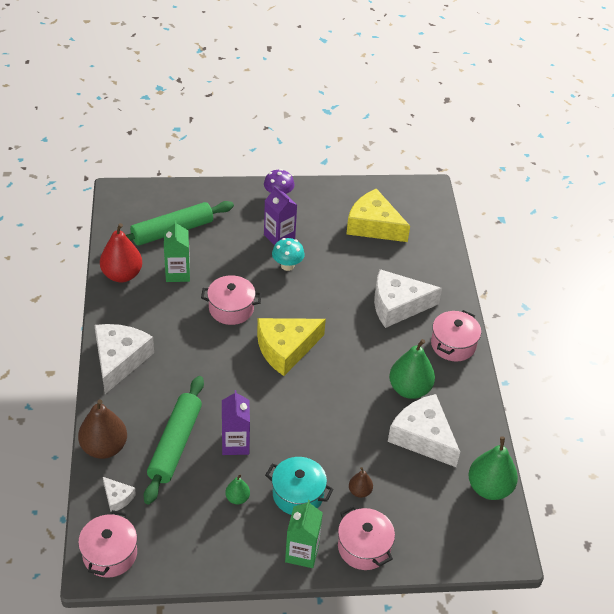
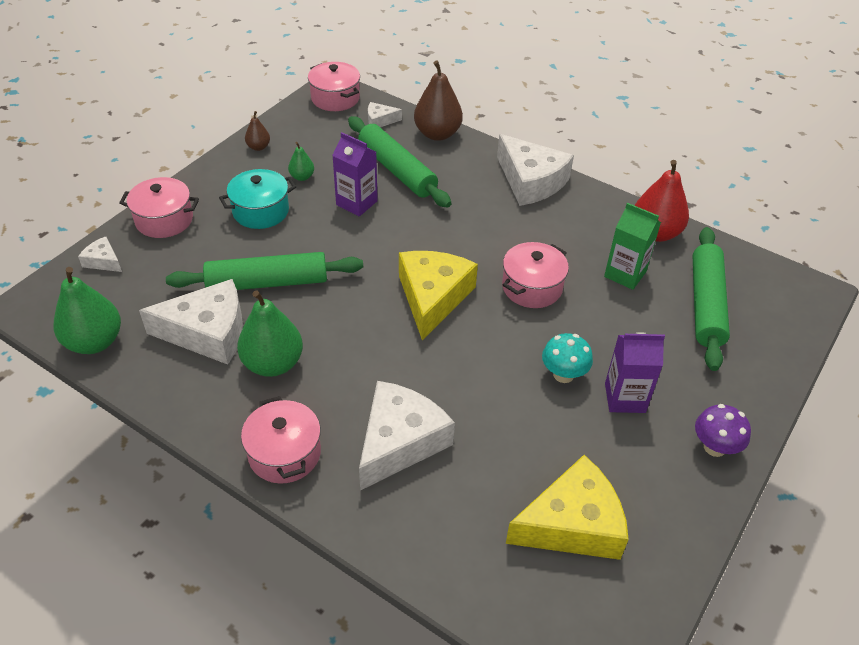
camera: 130 degrees right, 0 degrees up
green carton [285,500,323,568] -> none
brown pear [349,467,373,498] -> brown pear moved to [245,111,270,151]
none -> white cheese [78,236,122,272]
none -> green rolling pin [166,252,363,290]

